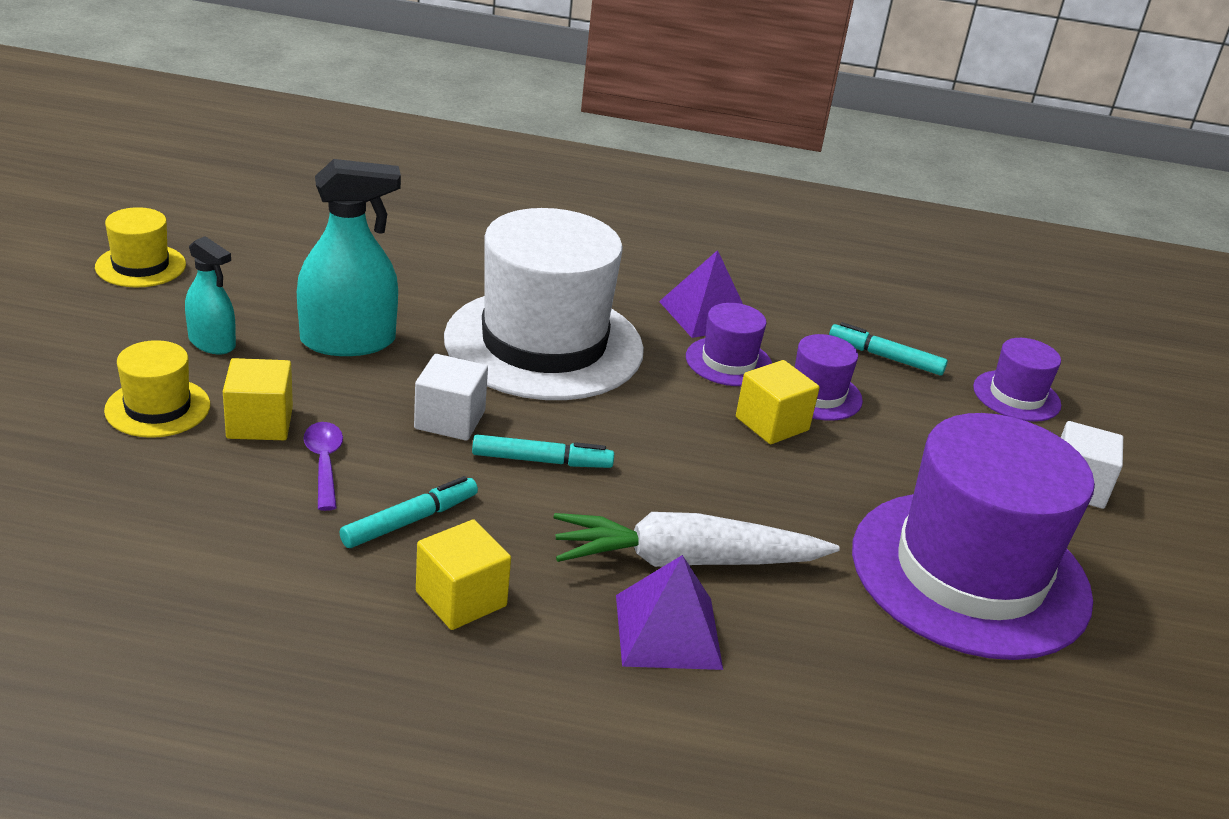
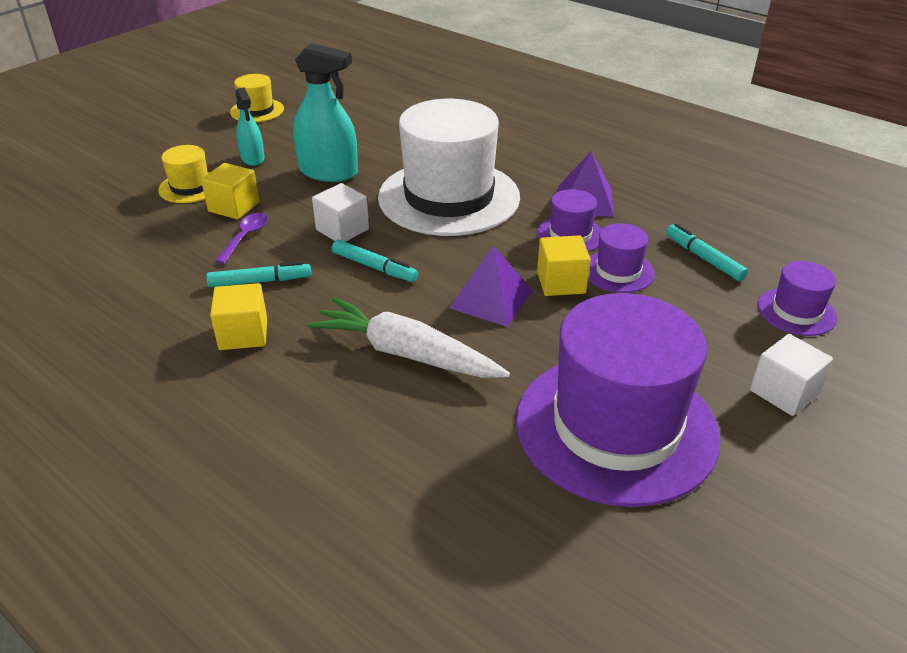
camera: 35 degrees right, 5 degrees up
purple pyramid [616,555,723,670] -> purple pyramid moved to [449,245,533,327]

